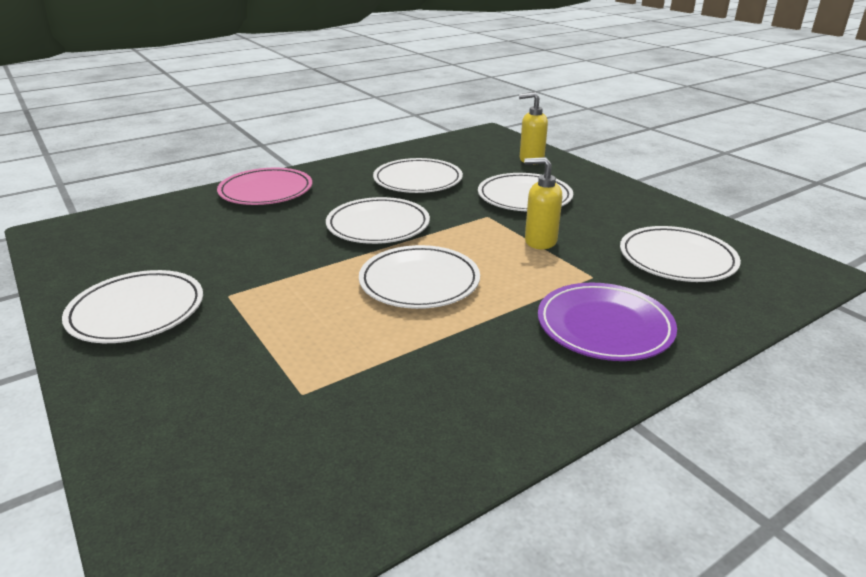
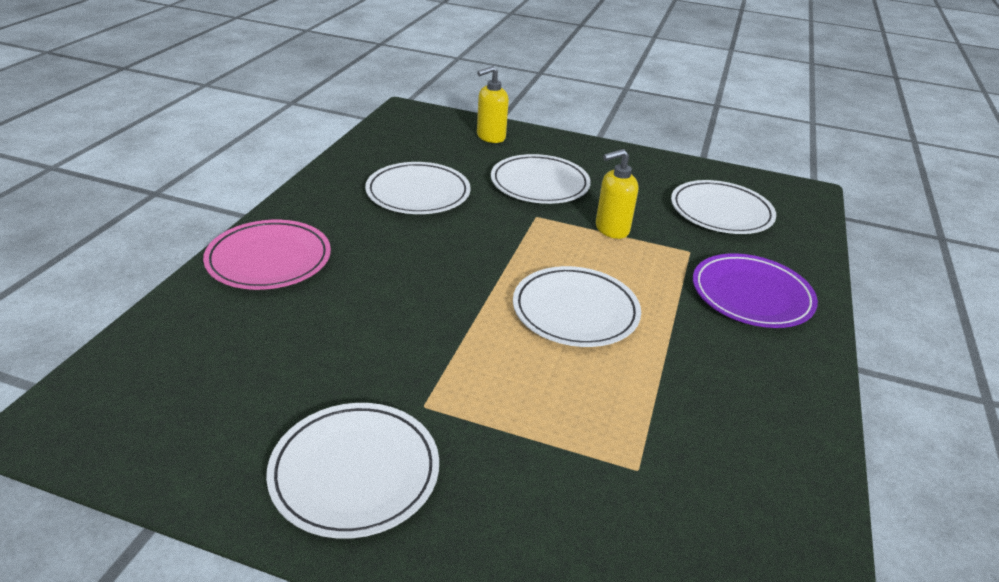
camera: 40 degrees left, 5 degrees up
white plate [326,197,430,244] -> none

